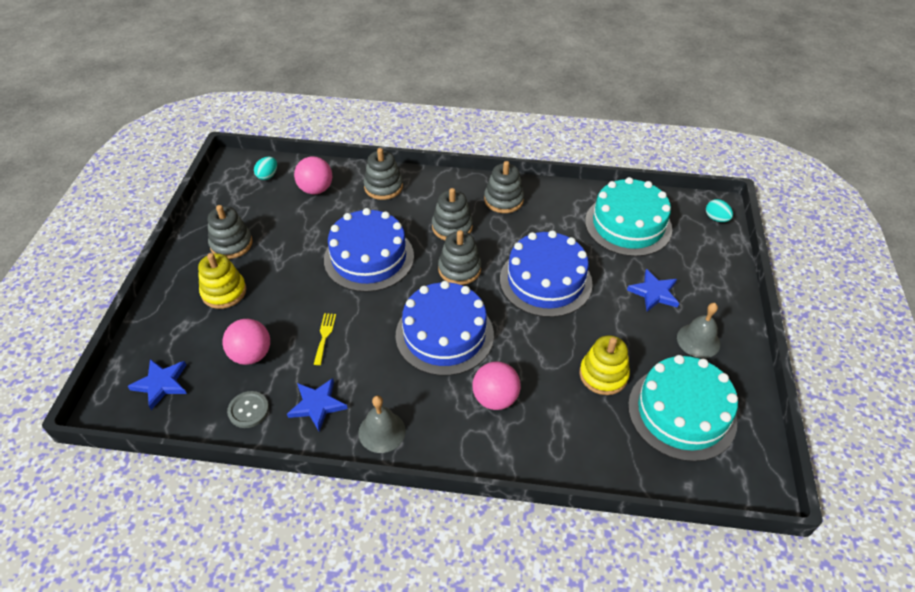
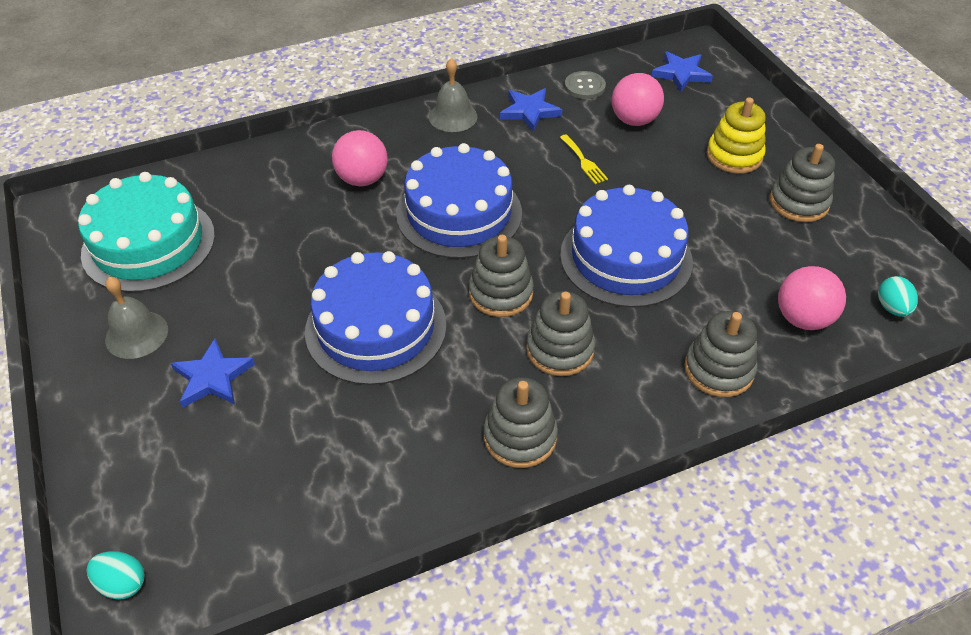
camera: 150 degrees right, 0 degrees up
yellow stacking toy [580,335,630,395] -> none
turquoise cake [585,177,672,257] -> none

